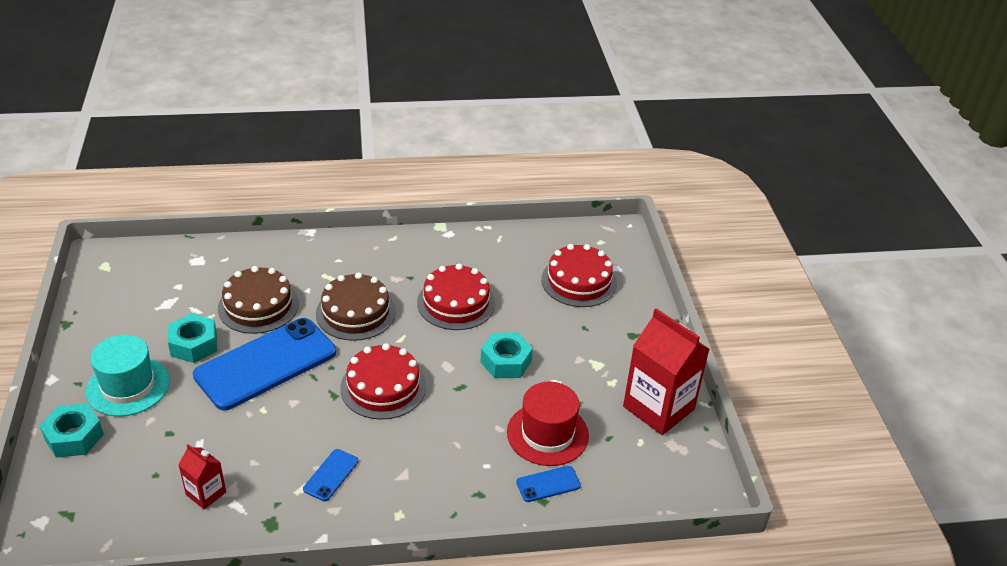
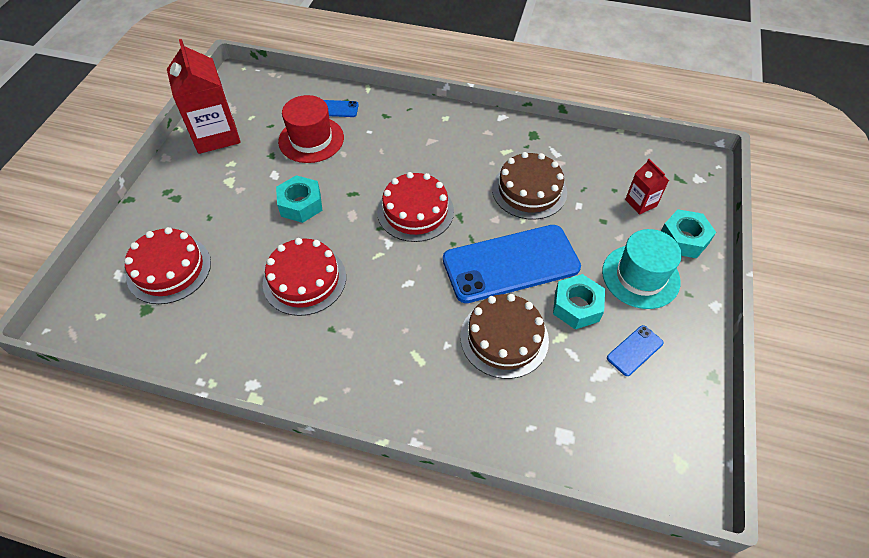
camera: 155 degrees left, 15 degrees up
red carton [178,444,226,509] -> red carton moved to [625,159,669,215]
blue phone [303,449,358,501] -> blue phone moved to [607,325,664,376]
brown cake [316,272,396,341] -> brown cake moved to [492,152,567,220]

